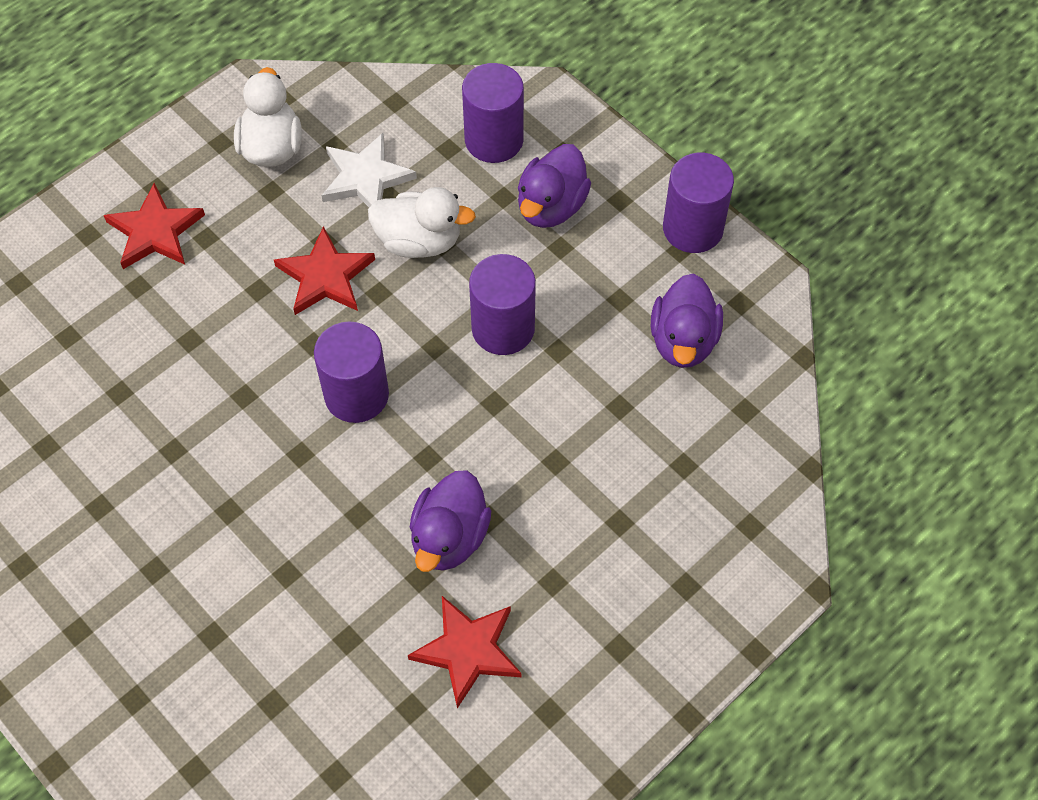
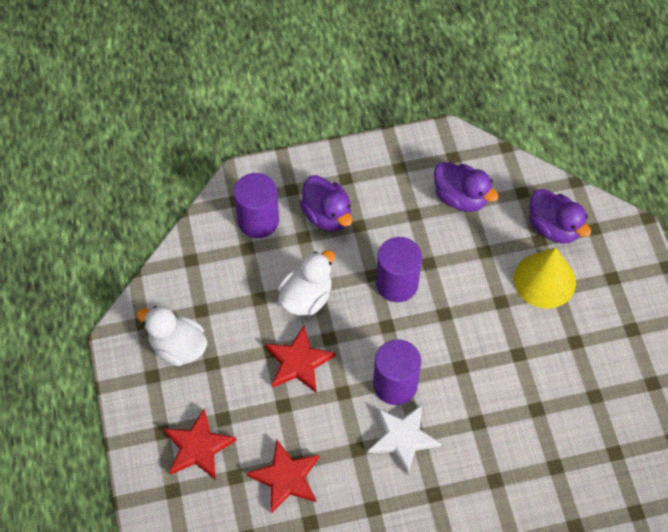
camera: 60 degrees left, 0 degrees up
white star [321,133,417,207] -> white star moved to [368,405,442,475]
red star [408,596,521,709] -> red star moved to [247,440,319,514]
purple duck [410,470,491,572] -> purple duck moved to [529,189,591,244]
purple cylinder [663,153,734,253] -> none
none -> yellow cone [513,247,576,309]

